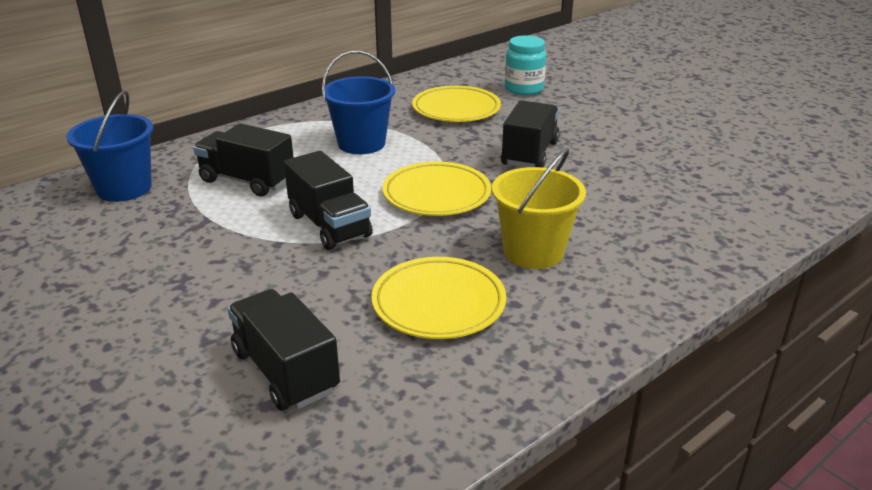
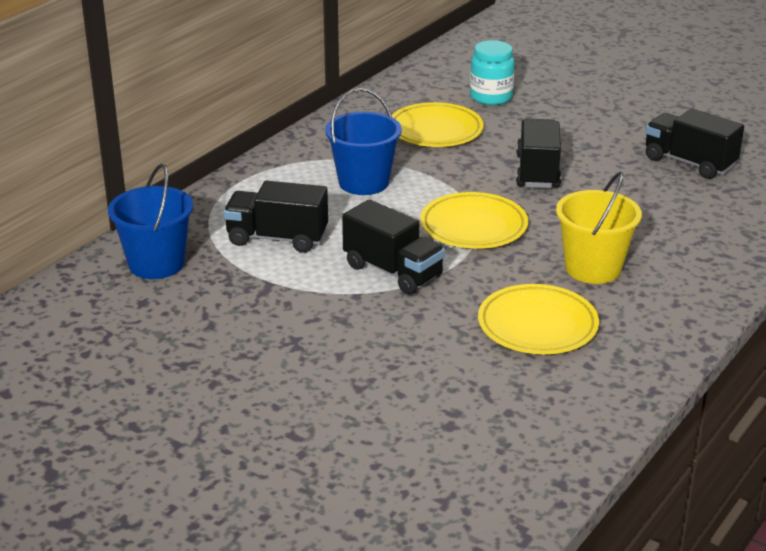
camera: 15 degrees left, 0 degrees up
black truck [228,289,340,411] -> black truck moved to [645,108,744,179]

